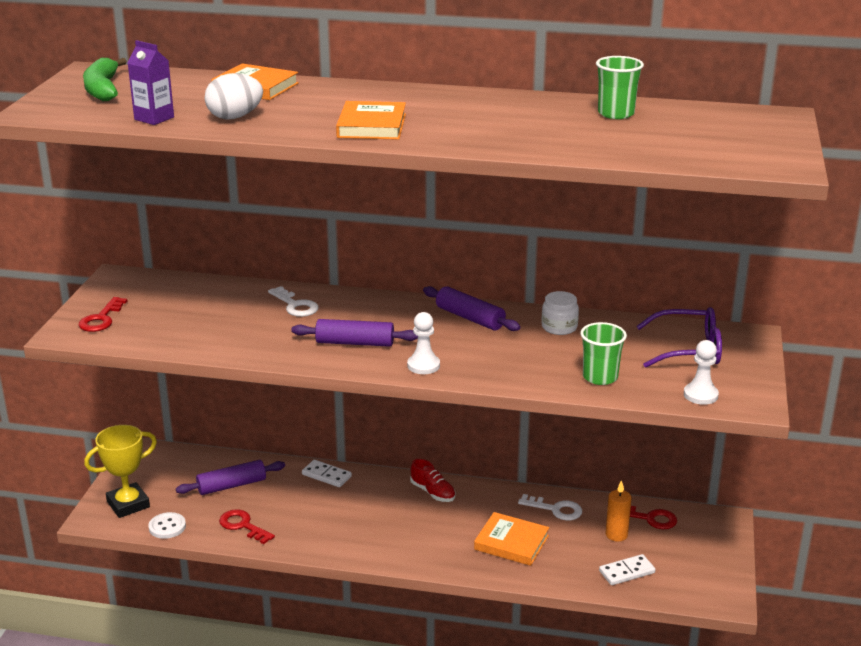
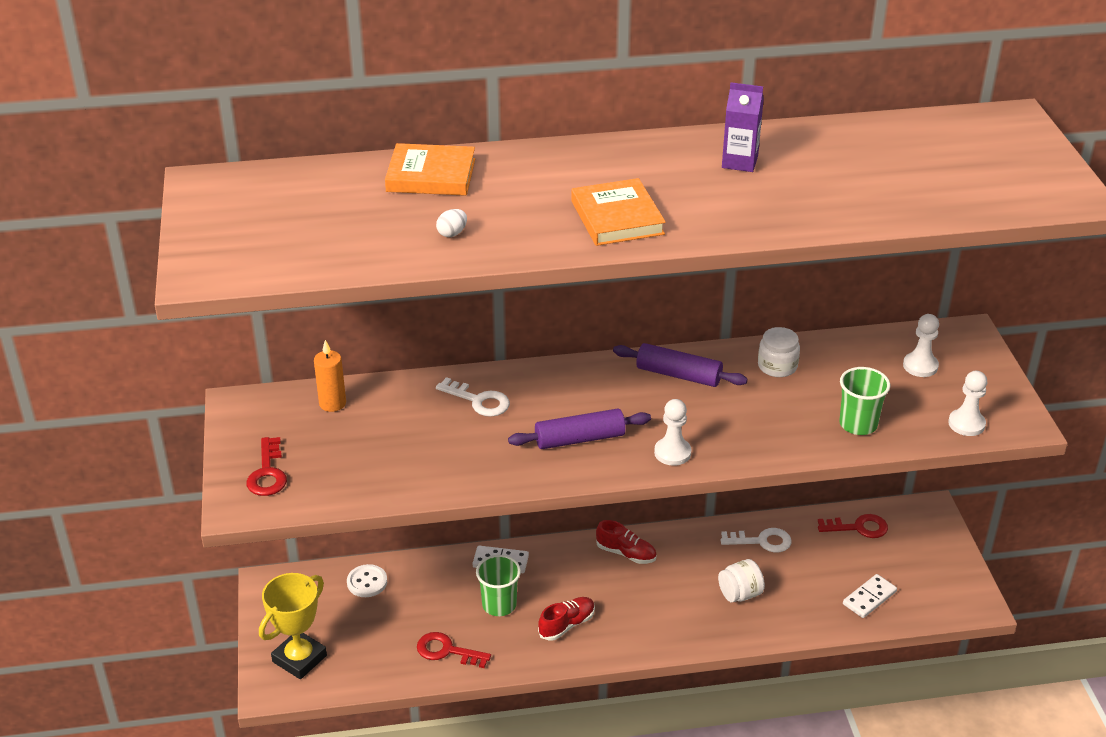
camera: 20 degrees left, 10 degrees up
green banana [83,58,127,101] -> none
purple carton [128,40,174,125] -> purple carton moved to [722,82,764,172]
white button [148,512,186,539] -> white button moved to [347,564,387,597]
purple rolling pin [176,460,285,495] -> none
white egg [205,73,263,119] -> white egg [436,209,467,237], size x0.49
orange book [474,512,549,566] -> white jar [718,559,765,602]
green cup [596,56,644,119] -> green cup moved to [476,555,521,616]
orange candle [606,480,631,542] -> orange candle moved to [314,340,346,412]
purple glasses [637,307,722,368] -> white pawn [903,314,939,377]
none -> red shoe [538,597,595,641]

